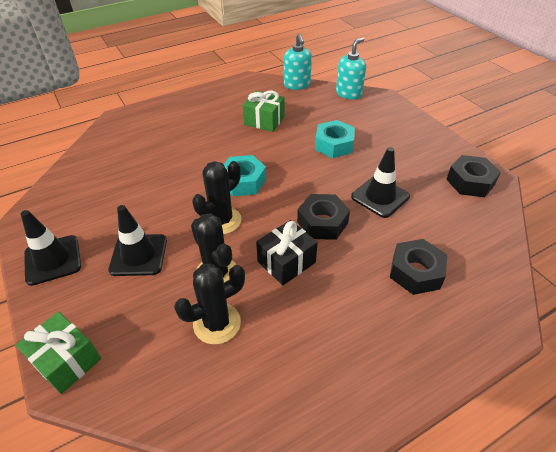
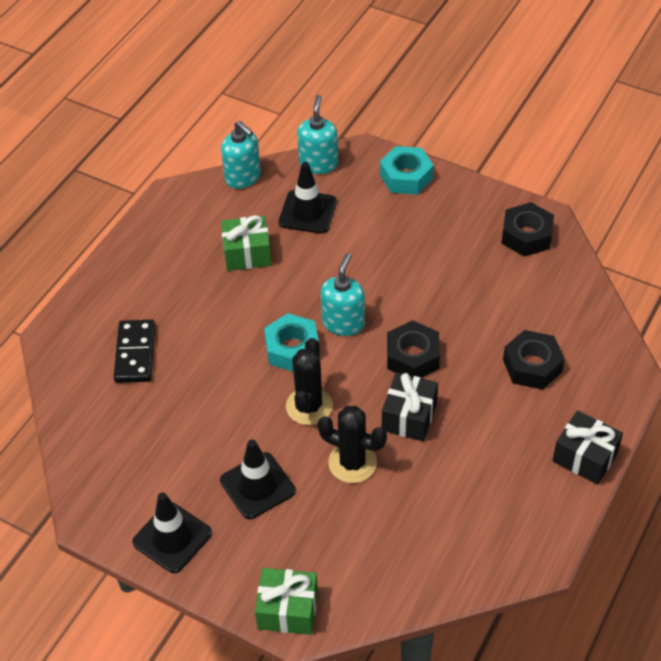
camera: 30 degrees left, 5 degrees up
black cactus [174,264,245,345] -> none
turquoise nut [315,120,355,158] -> turquoise nut moved to [380,146,434,195]
black traffic cone [351,147,410,218] -> black traffic cone moved to [279,162,337,234]
none -> black domino [114,320,155,383]
none -> turquoise soap dispenser [321,253,365,336]
none -> black gift [553,410,623,485]

